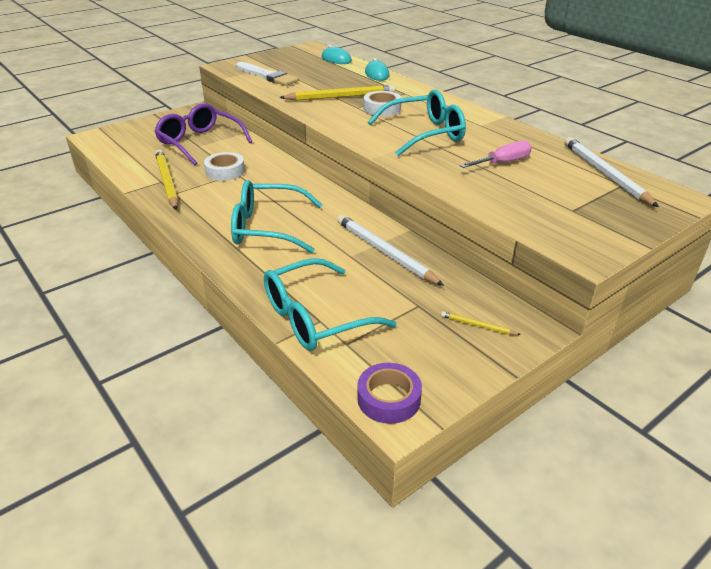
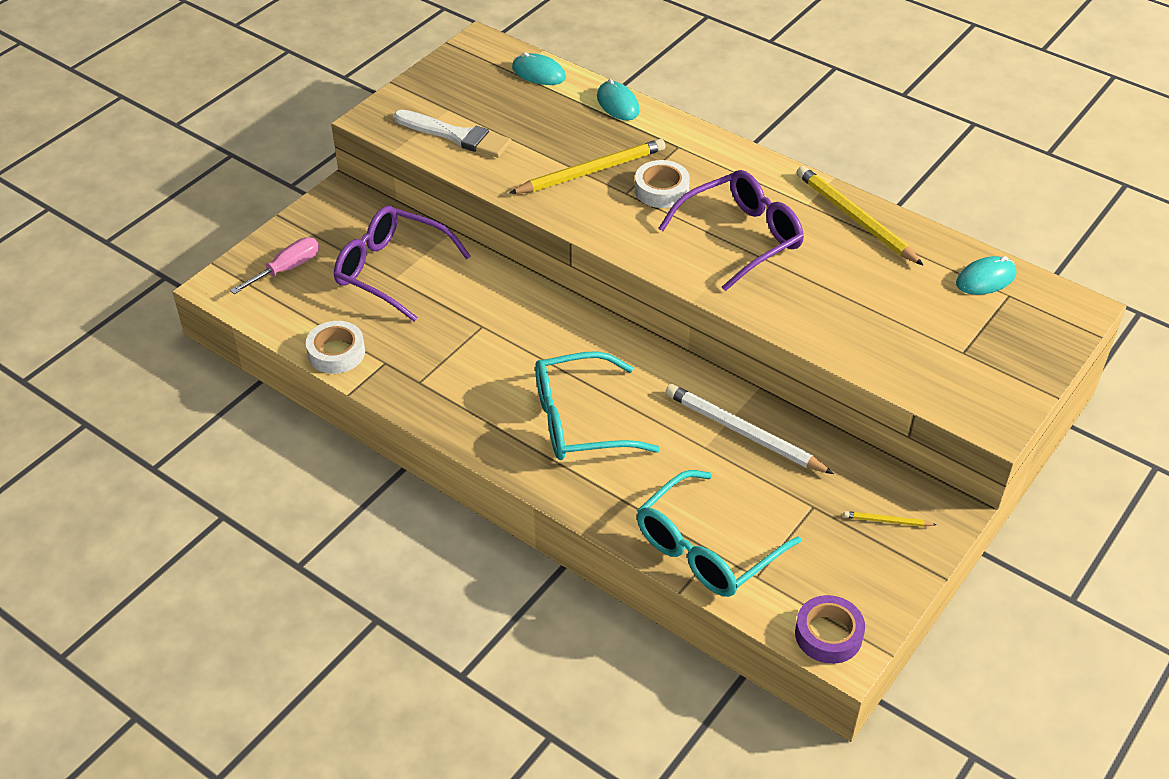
camera: 15 degrees left, 10 degrees up
yellow pencil [155,150,178,210] -> yellow pencil moved to [796,166,924,266]
white tape [204,152,245,181] -> white tape moved to [306,321,365,374]
turquoise glasses [368,89,466,156] -> purple glasses [658,170,804,291]
pink screwdriver [460,140,532,168] -> pink screwdriver moved to [230,237,319,294]
white pencil [564,137,659,207] -> turquoise mouse [956,256,1016,295]

